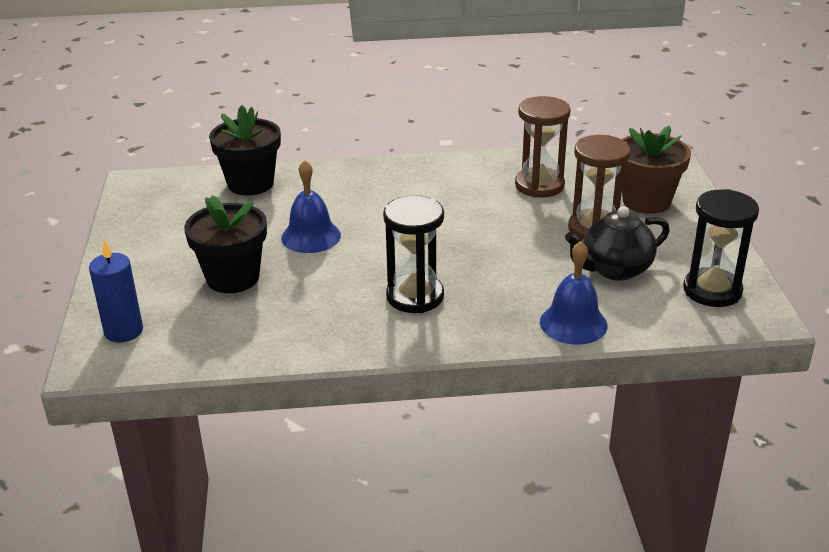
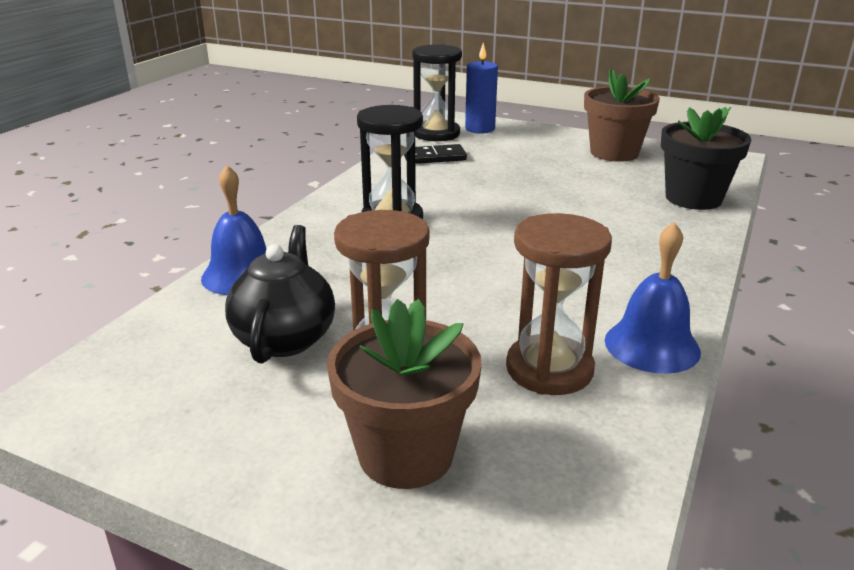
camera: 120 degrees right, 5 degrees down
black flower pot [184,195,267,293] -> none
blue bell [281,160,341,253] -> blue bell moved to [605,222,701,374]
black hourglass [683,189,759,307] -> black hourglass moved to [412,44,462,141]
none -> black domino [404,144,467,164]
none -> brown flower pot [584,68,660,162]

